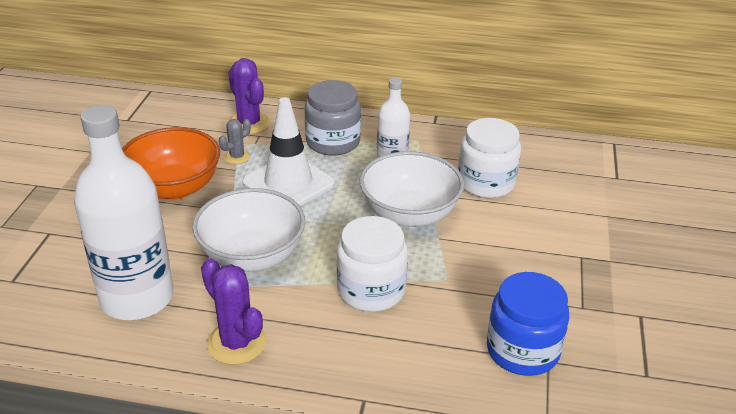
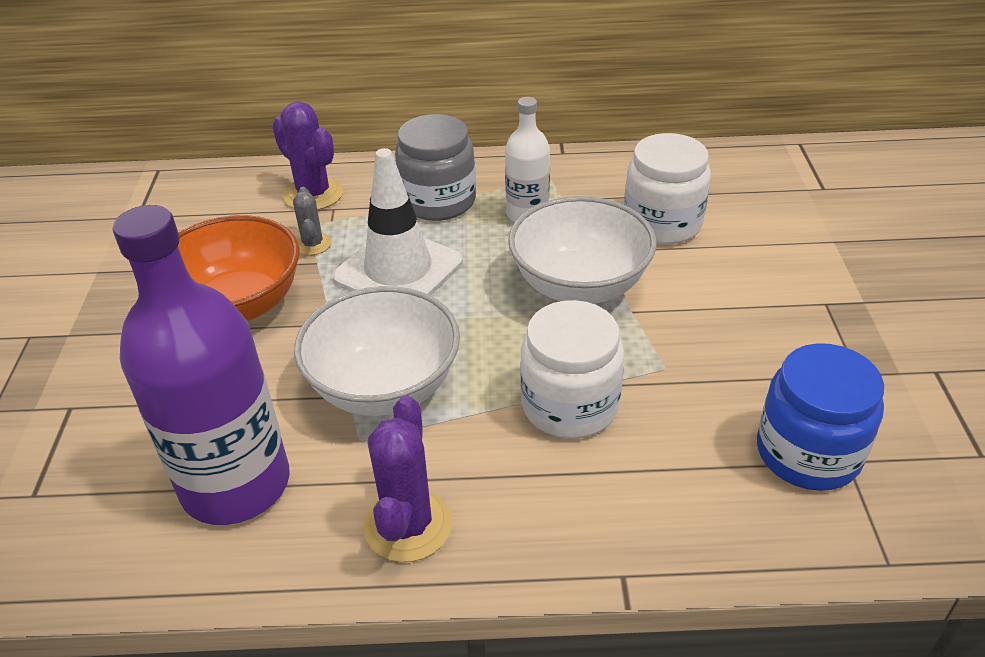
camera: 10 degrees left, 5 degrees up
white bottle [74,105,173,320] -> purple bottle [113,205,290,525]
purple cactus [201,258,266,365] -> purple cactus turned 60 degrees clockwise [363,396,452,562]
grey cactus [219,119,251,164] -> grey cactus turned 45 degrees counterclockwise [293,187,331,255]

